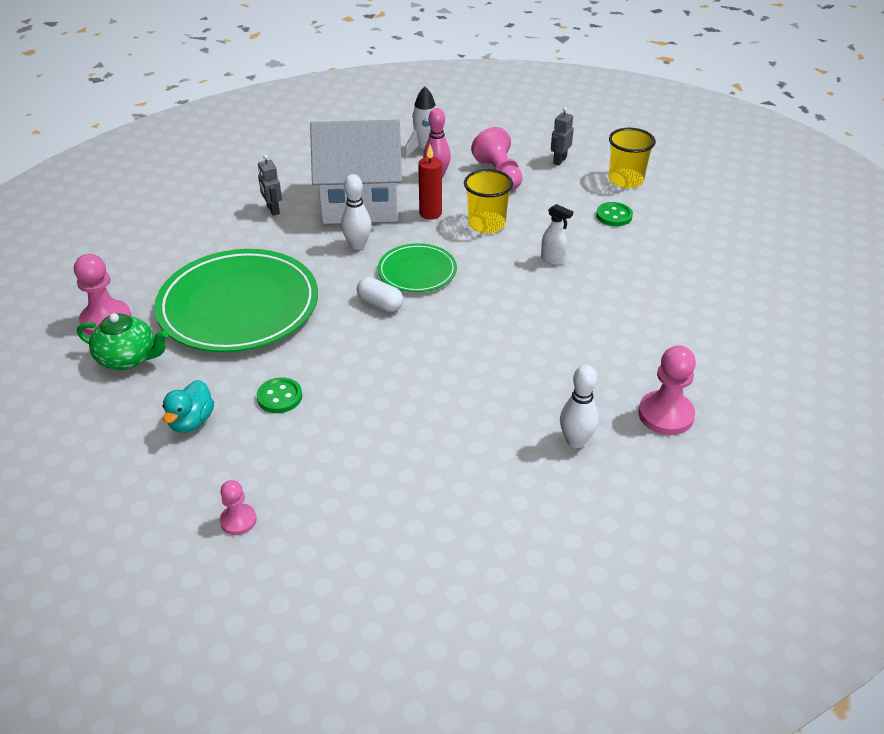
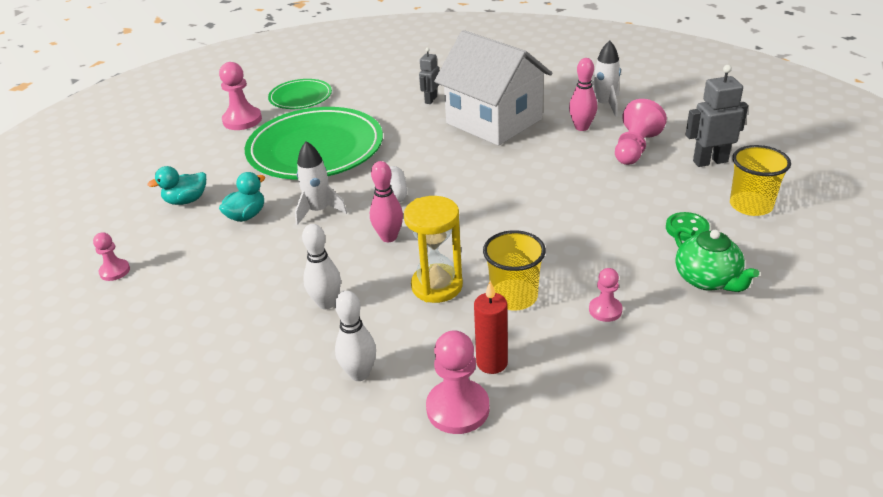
camera: 50 degrees right, 5 degrees down
green teapot [77,313,168,370] -> green teapot moved to [674,226,759,292]
green button [257,377,302,413] -> turquoise duck [219,172,265,222]
white bowling pin [341,174,372,250] -> white bowling pin moved to [302,224,341,309]
green plate [378,243,457,292] -> green plate moved to [268,79,332,109]
red candle [418,145,442,220] -> red candle moved to [474,281,508,374]
yellow cup [464,169,513,233] -> yellow cup moved to [483,230,546,311]
white spray bottle [541,204,573,265] -> none
grey robot [551,107,574,165] -> grey robot [685,65,748,167], size x1.60
none -> white rocket [295,141,347,225]
none -> pink bowling pin [370,161,403,242]
none -> yellow hourglass [404,196,463,303]
none -> pink pawn [589,268,622,322]

